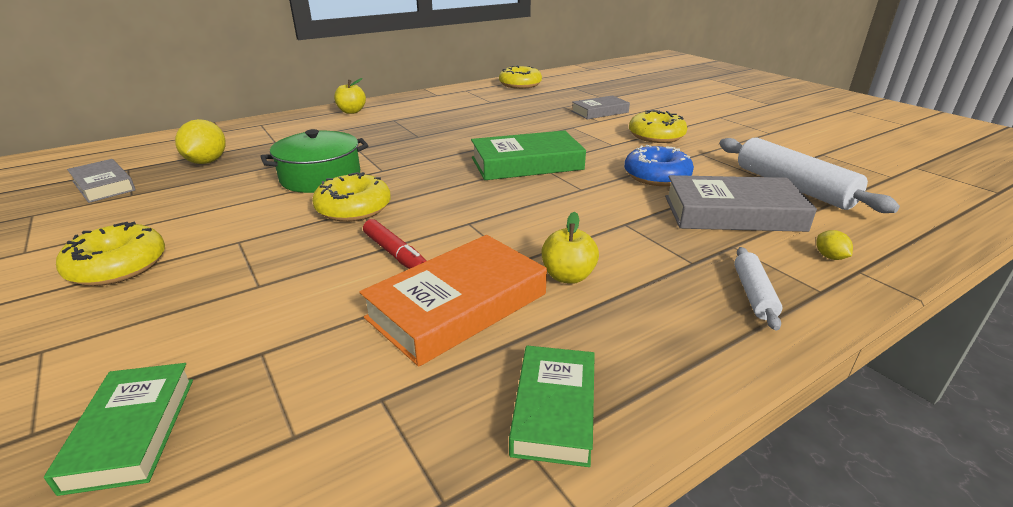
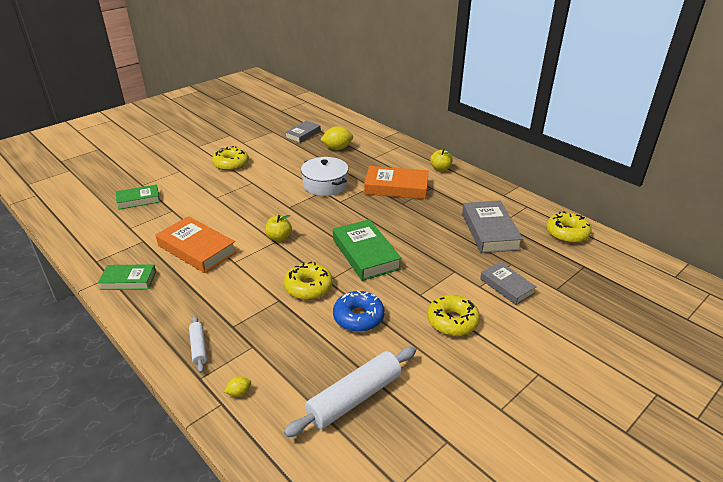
camera: 80 degrees right, 5 degrees up
green pot [260,129,369,193] -> white pot [301,157,348,196]
yellow donut [312,172,391,222] -> yellow donut moved to [284,262,333,300]
red marker [363,219,427,269] -> none
yellow apple [542,212,599,284] -> yellow apple moved to [265,215,292,242]
grey book [665,175,817,232] -> grey book moved to [462,201,523,253]
white rolling pin [734,247,783,331] -> white rolling pin turned 75 degrees clockwise [189,316,207,373]
none -> orange book [364,166,429,199]

